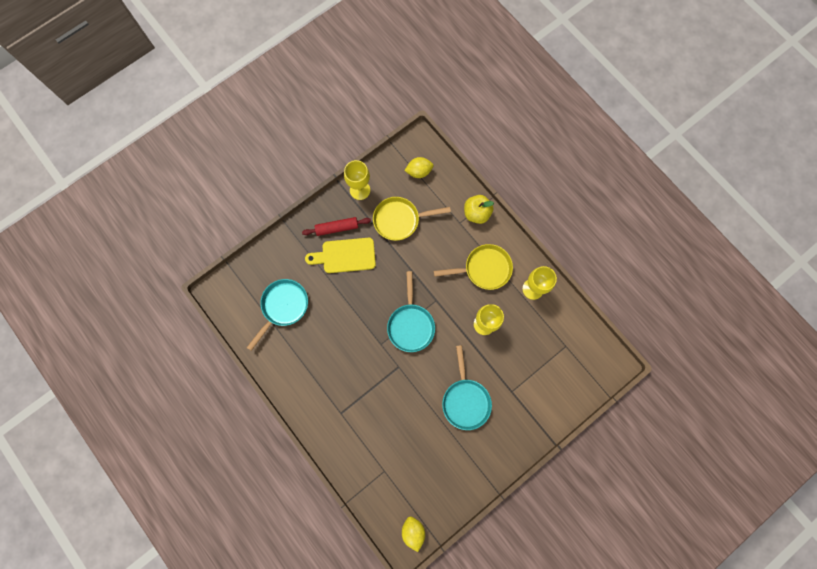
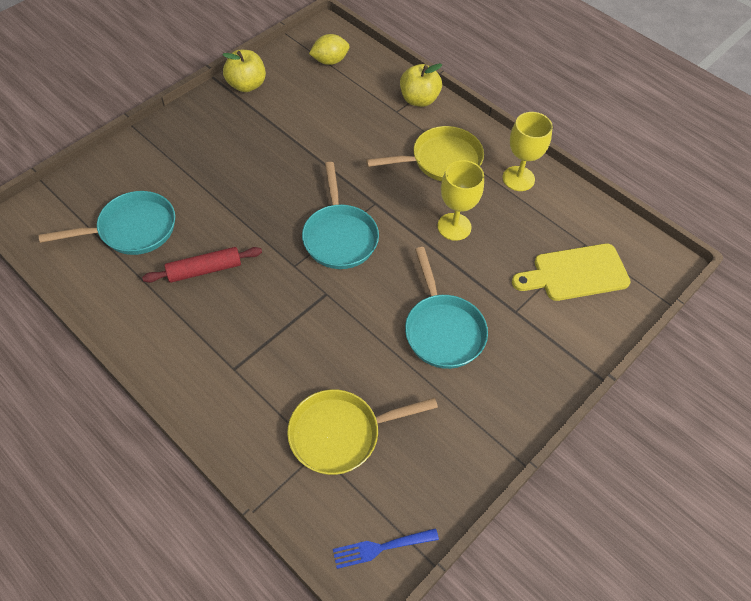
camera: 10 degrees left, 20 degrees down
turquoise pan [247,279,308,351] -> turquoise pan turned 45 degrees clockwise [39,191,175,255]
red rolling pin [302,217,371,236] -> red rolling pin moved to [142,247,262,283]
yellow cutting board [305,238,376,273] -> yellow cutting board moved to [512,244,631,301]
yellow goblet [344,160,370,200] -> yellow apple [222,50,266,92]
yellow pan [373,197,451,241] -> yellow pan moved to [287,389,438,475]
yellow lemon [402,516,425,552] -> blue fork [333,528,439,569]

